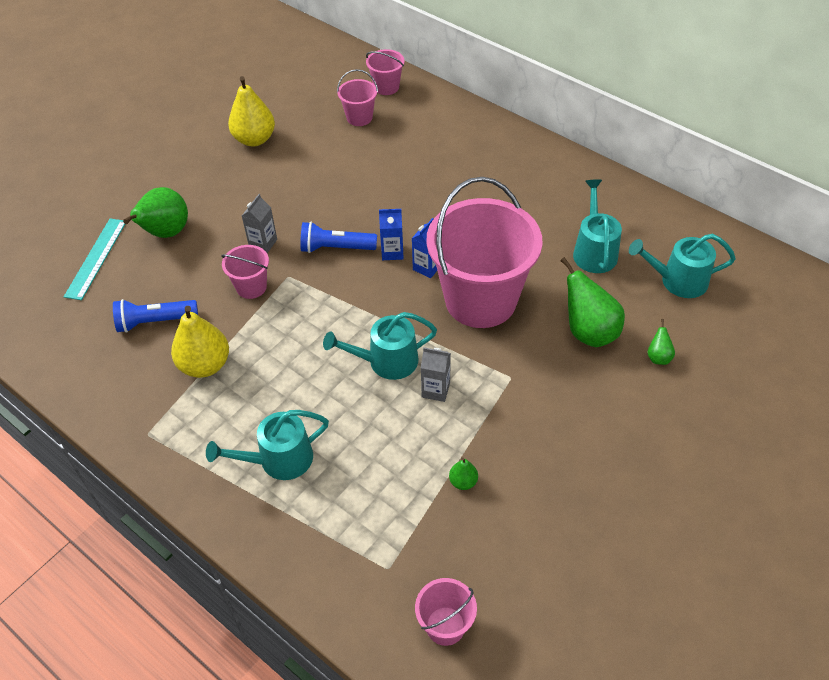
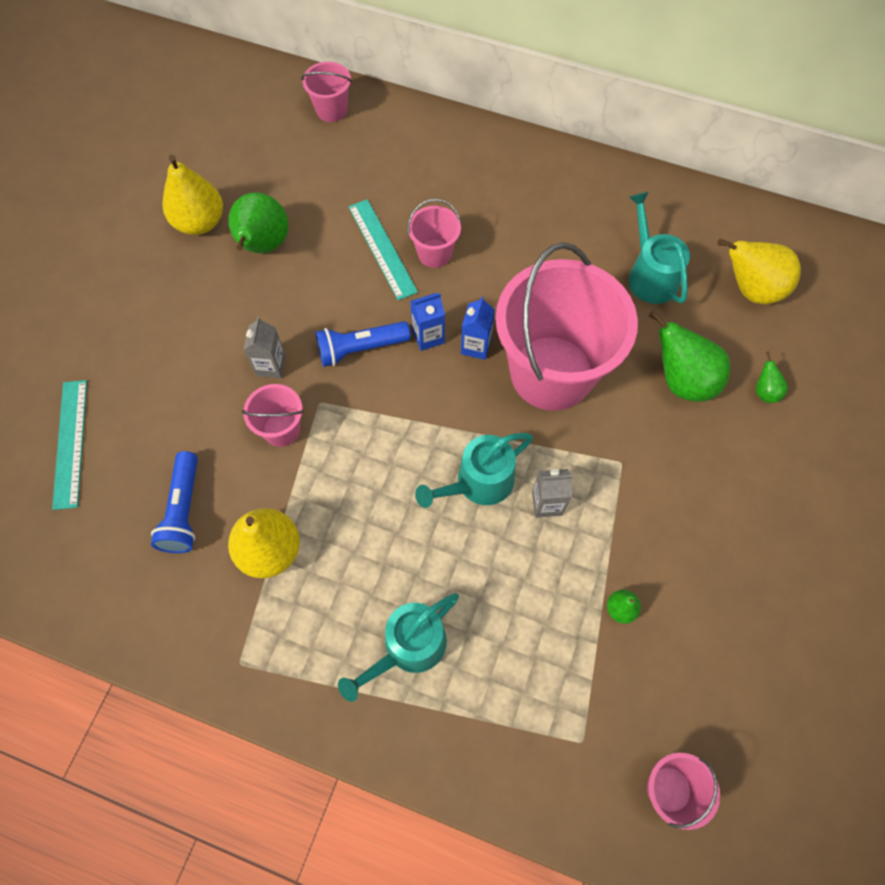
camera: 20 degrees left, 15 degrees up
blue flashlight [113,299,198,333] -> blue flashlight turned 60 degrees counterclockwise [151,451,198,553]
green pear [123,187,188,238] -> green pear moved to [228,192,288,253]
pink bucket [337,69,378,126] -> pink bucket moved to [407,198,461,268]
turquoise watering can [629,234,736,298] -> yellow pear [717,239,801,304]
none -> turquoise ruler [348,199,418,300]

